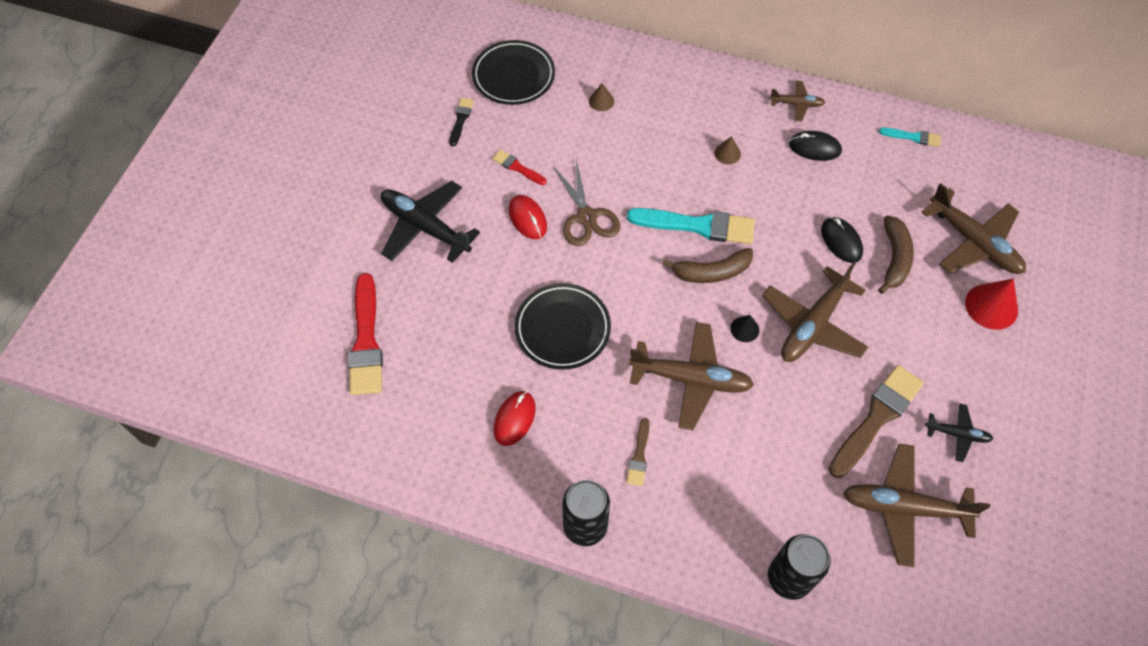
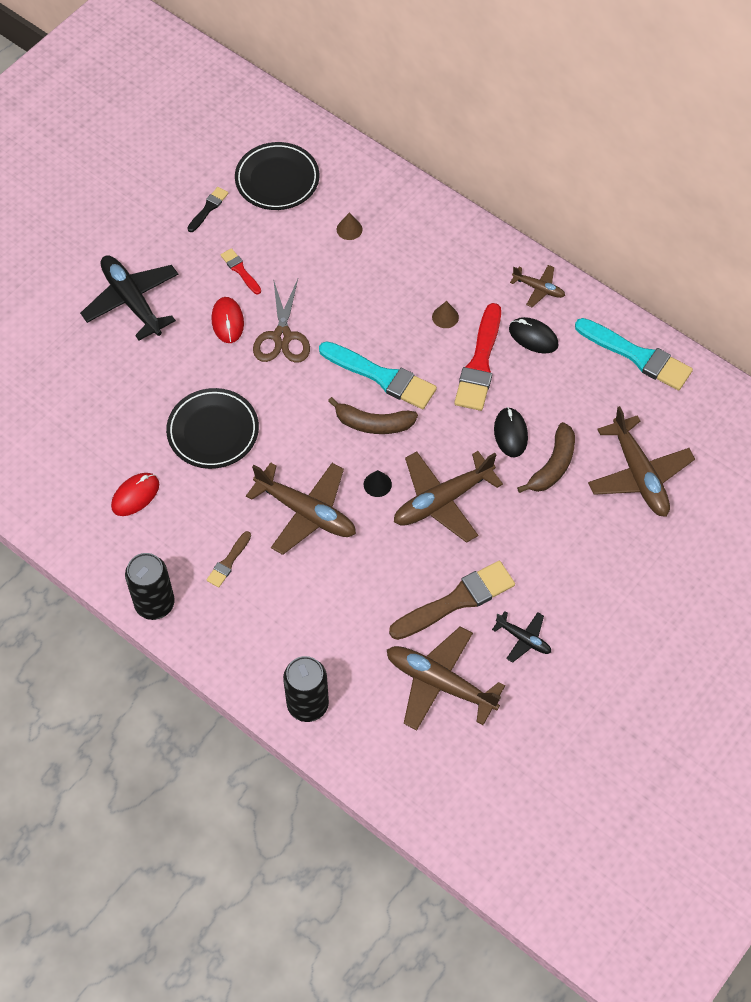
camera: 20 degrees right, 0 degrees up
red brush [348,273,383,395] -> red brush moved to [454,303,501,411]
turquoise brush [879,128,941,147] -> turquoise brush [575,318,693,390], size x2.00
red cone [965,279,1018,330] -> none

